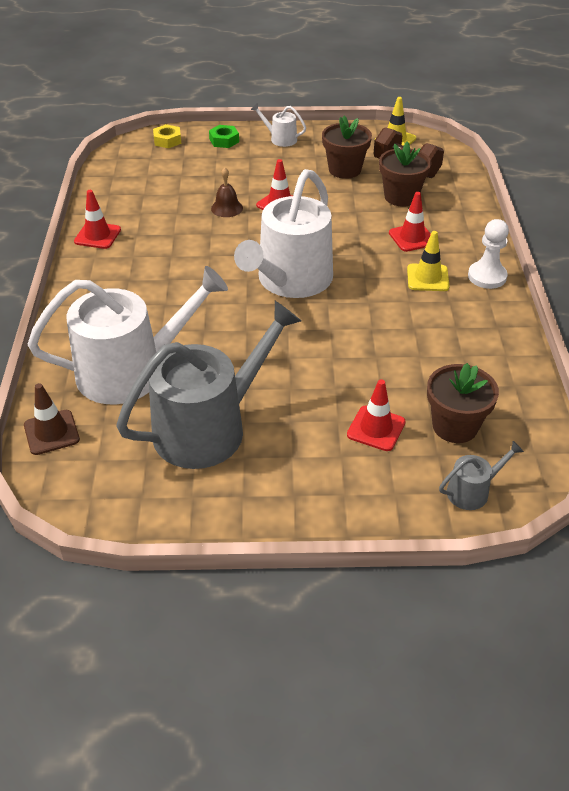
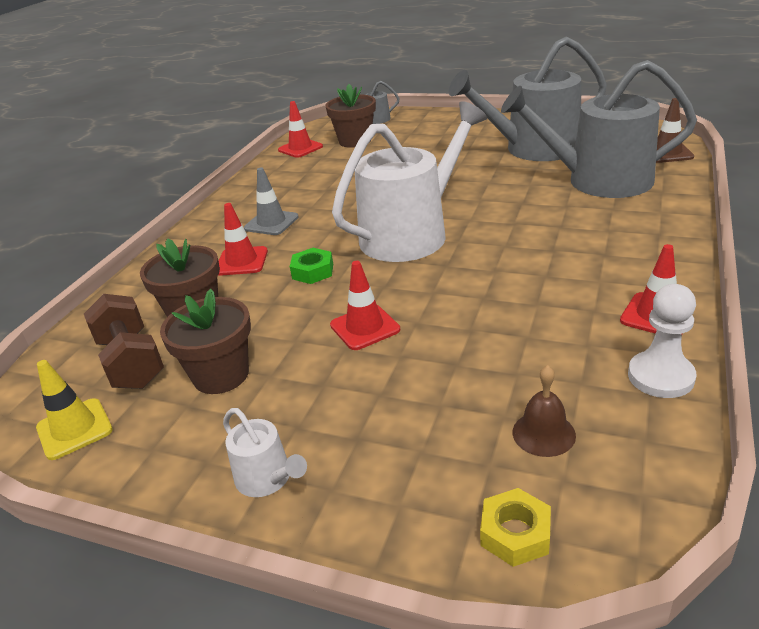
camera: 155 degrees left, 10 degrees down
white watering can [28,266,228,404] -> grey watering can [501,60,697,198]
green nut [209,125,239,148] -> green nut moved to [290,248,333,284]
brown bell [211,167,243,217] -> brown bell moved to [513,365,576,457]
red traffic cone [347,379,405,451] -> red traffic cone moved to [278,101,323,158]
yellow traffic cone [407,231,450,291] -> grey traffic cone [244,168,299,235]
white pawn [468,219,509,289] -> white pawn moved to [628,284,696,398]

